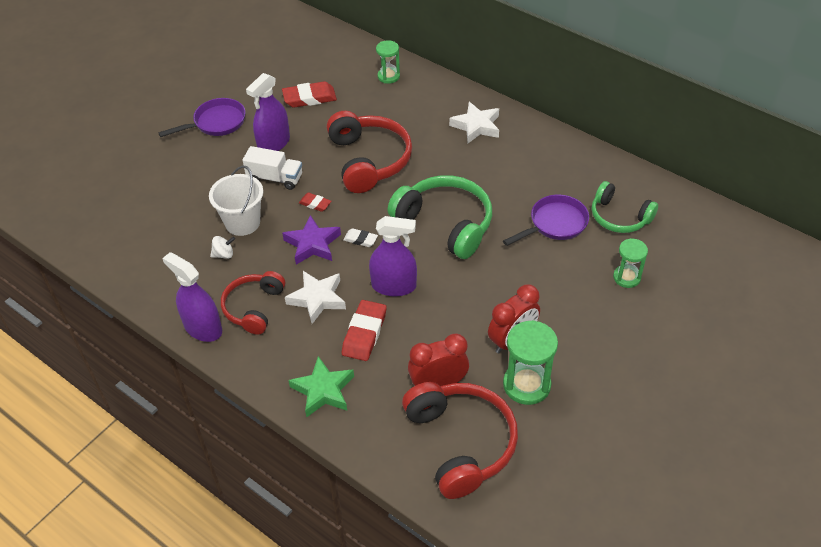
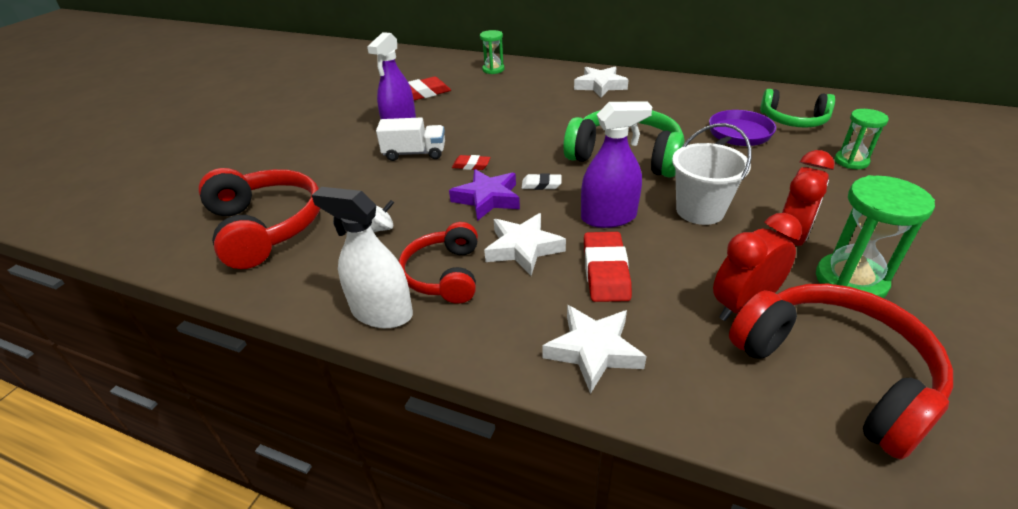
camera: 15 degrees left, 10 degrees down
purple pan [158,98,245,137] -> none
purple spray bottle [162,252,222,342] -> white spray bottle [312,187,413,328]
white bucket [209,166,263,236] -> white bucket moved to [672,123,752,225]
green star [288,356,354,417] -> white star [542,305,647,394]
red headphones [327,111,412,193] -> red headphones moved to [198,168,320,269]

